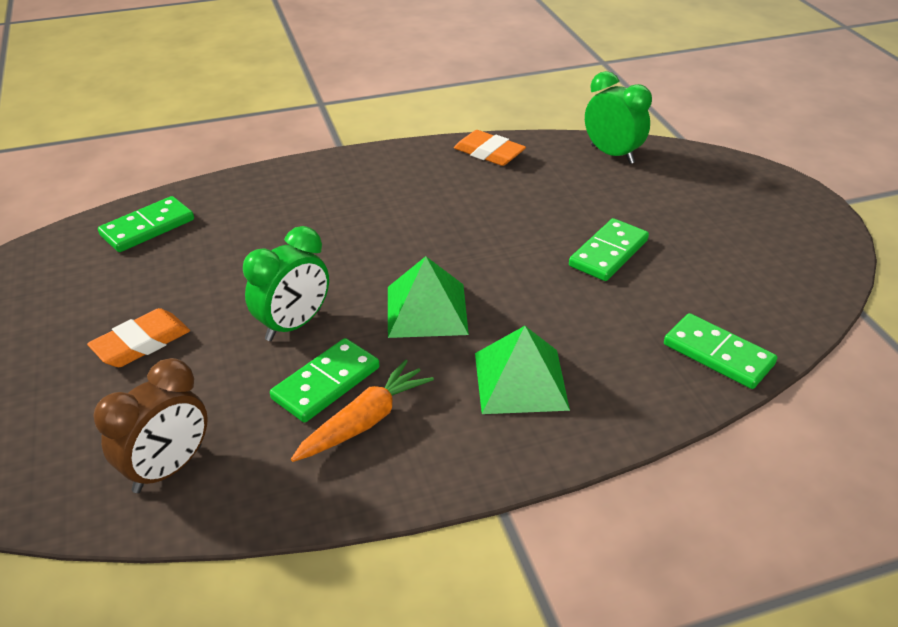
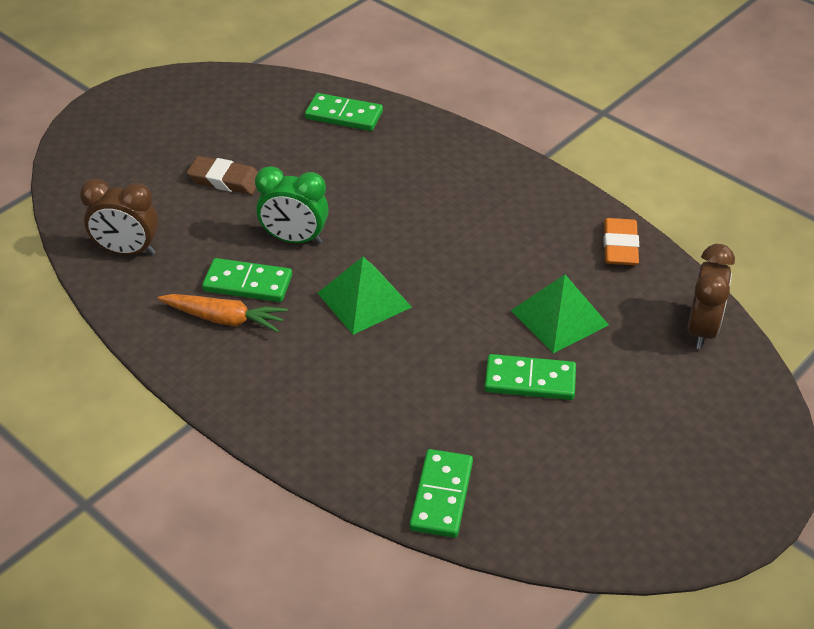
camera: 60 degrees right, 5 degrees up
orange eraser [87,308,190,367] -> brown eraser [187,156,258,195]
green pyramid [475,326,570,414] -> green pyramid moved to [511,274,609,353]
green clock [585,71,652,164] -> brown clock [687,244,735,349]

